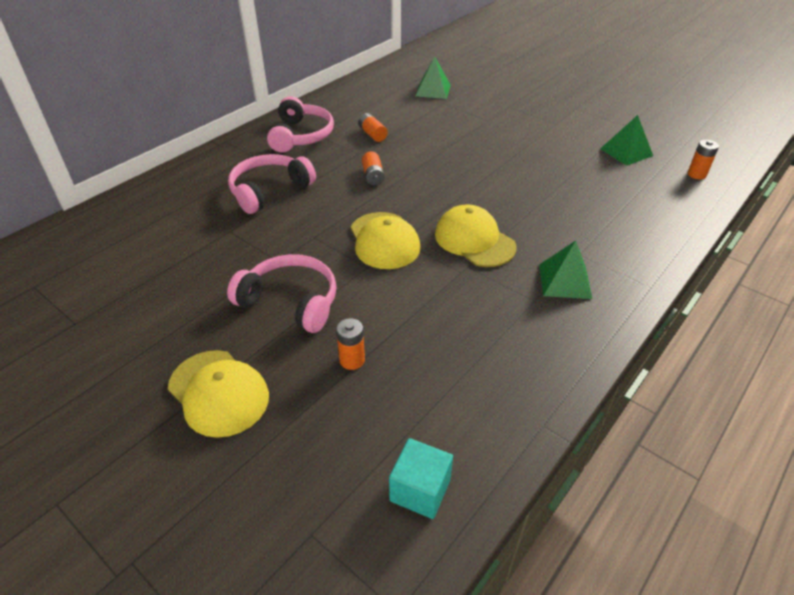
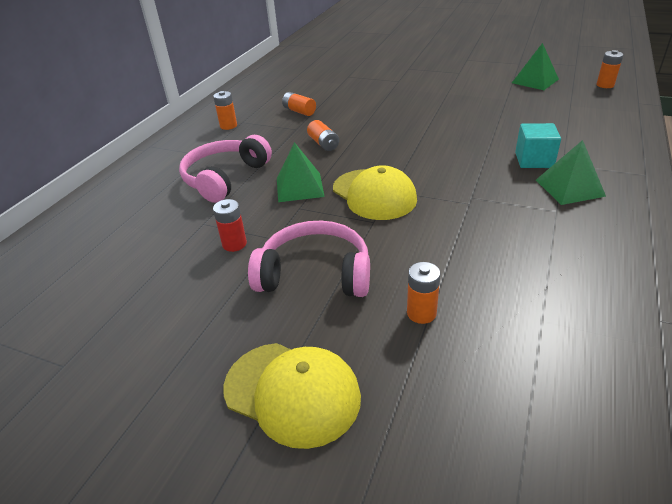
camera: 15 degrees left, 5 degrees down
pink headphones [267,96,334,153] -> orange battery [213,91,237,130]
turquoise cube [389,438,453,519] -> turquoise cube moved to [515,123,561,168]
green pyramid [416,56,451,99] -> green pyramid moved to [277,142,325,202]
yellow cap [435,205,517,267] -> none
none -> red battery [213,199,247,252]

